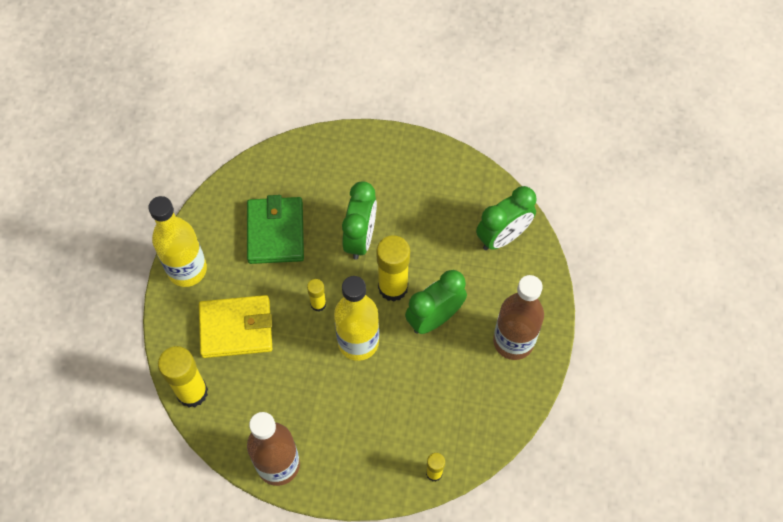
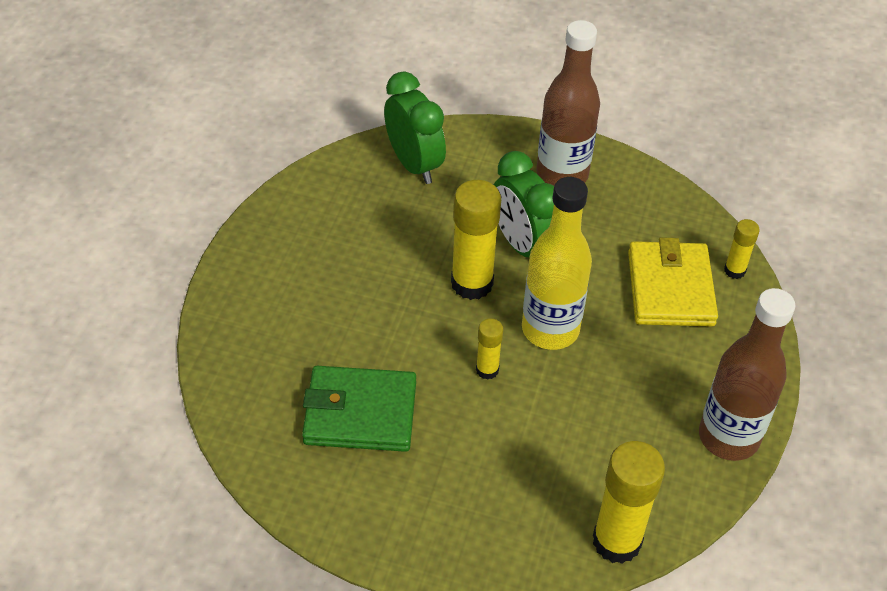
camera: 85 degrees left, 15 degrees down
yellow bottle [148,196,207,287] -> none
yellow wallet [199,295,272,358] -> yellow wallet moved to [628,237,718,327]
green clock [342,181,377,260] -> none

